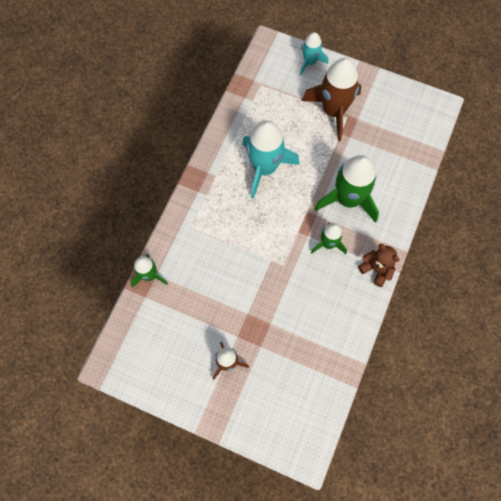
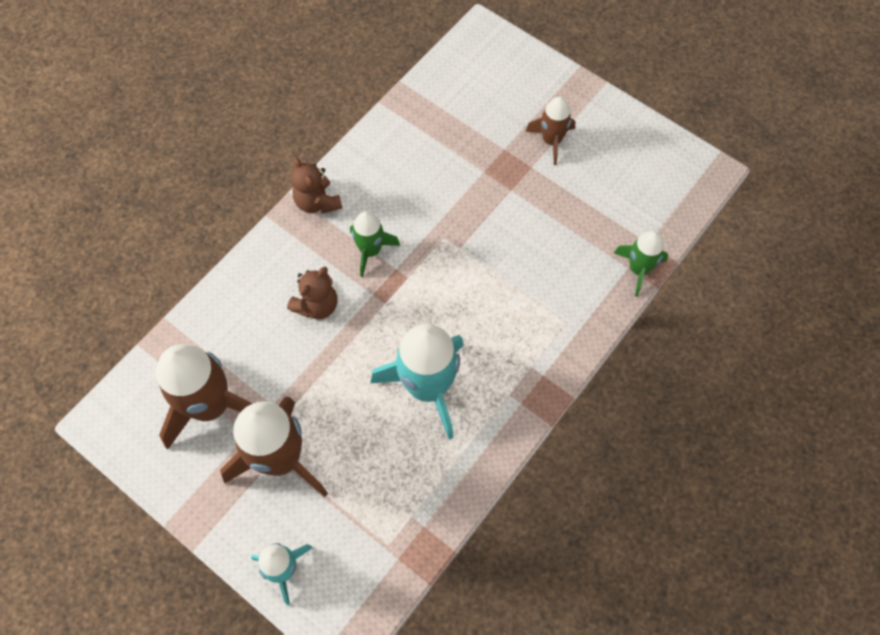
camera: 165 degrees left, 5 degrees down
green rocket [314,155,379,223] -> brown teddy bear [287,267,337,319]
none -> brown rocket [156,344,253,449]

